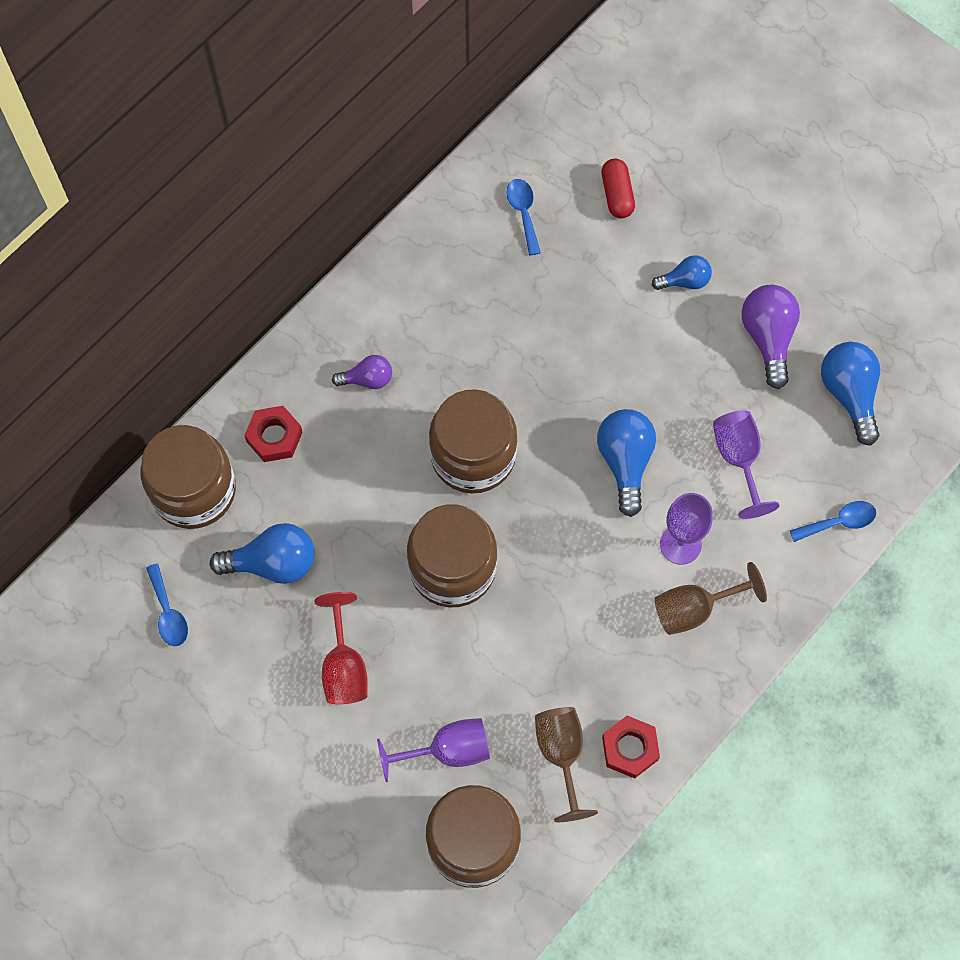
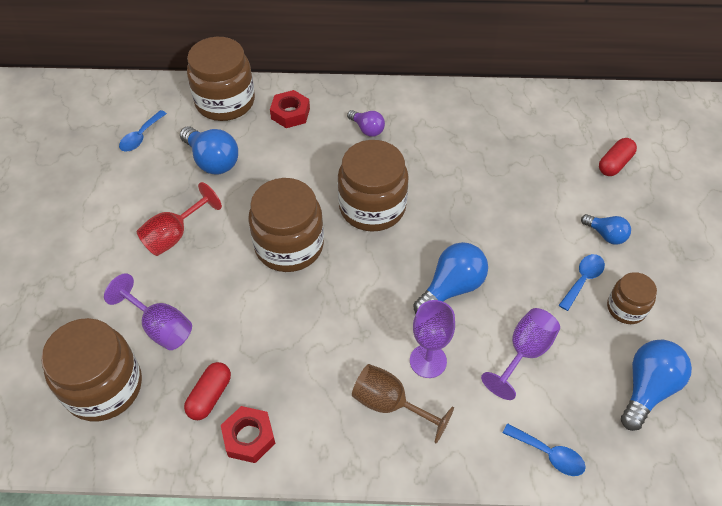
camera: 50 degrees right, 15 degrees down
blue spoon [506,179,541,255] -> blue spoon moved to [559,254,605,311]
brown goblet [535,707,598,822] -> red capsule [184,362,231,420]
purple light bulb [742,285,800,389] -> brown jar [607,272,657,324]

